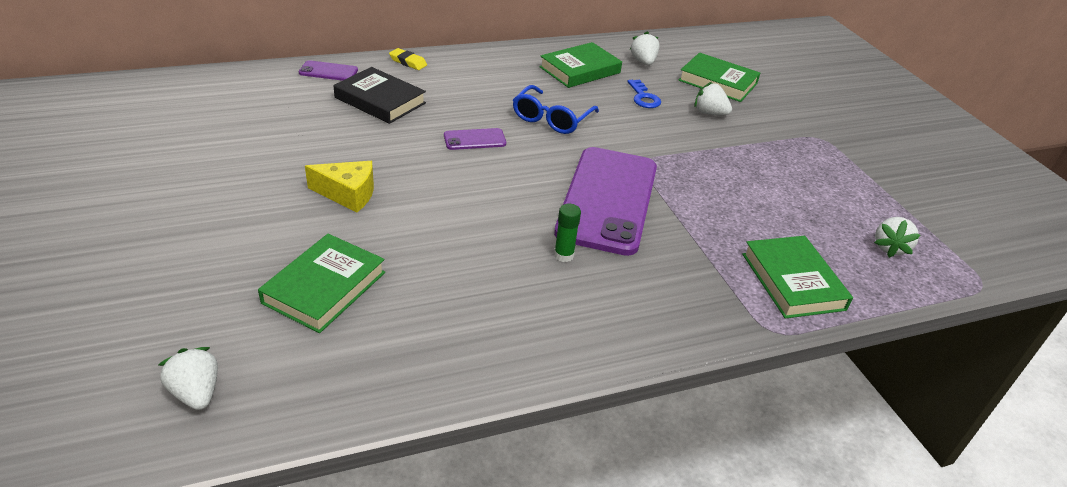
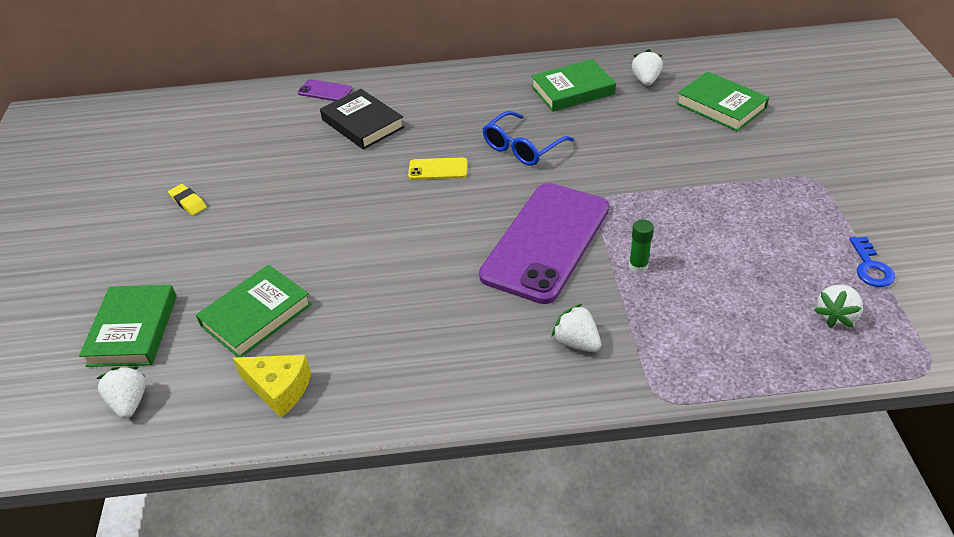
camera: 20 degrees right, 5 degrees up
yellow cheese [305,161,374,212] -> yellow cheese moved to [233,355,311,418]
yellow eraser [389,48,427,70] -> yellow eraser moved to [168,184,207,215]
purple phone [444,128,506,150] -> yellow phone [408,157,467,180]
green glue stick [554,204,581,262] -> green glue stick moved to [629,219,654,273]
blue key [628,79,661,108] -> blue key moved to [849,237,895,287]
white strawberry [694,82,732,115] -> white strawberry moved to [552,304,601,352]
green book [742,236,853,319] -> green book moved to [79,285,177,367]

